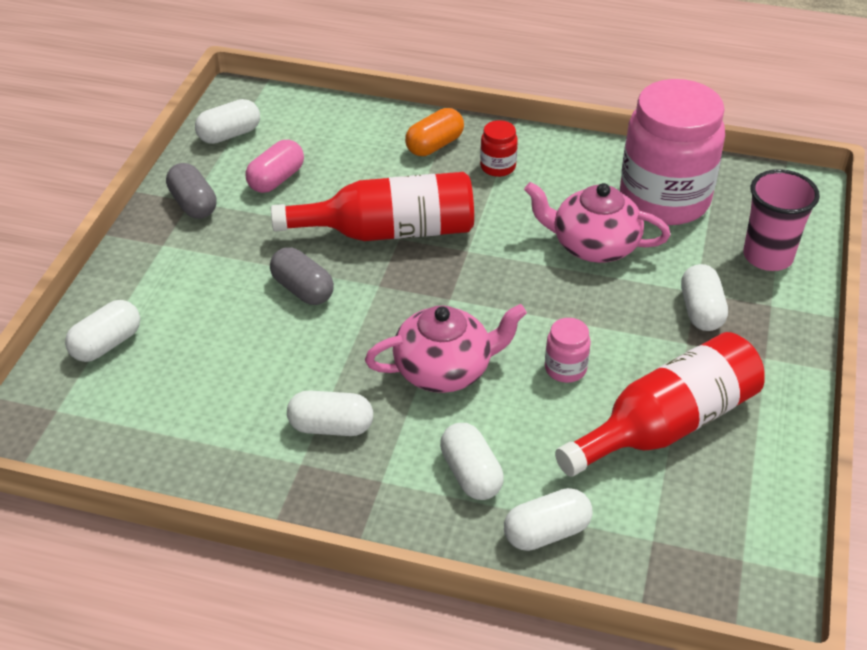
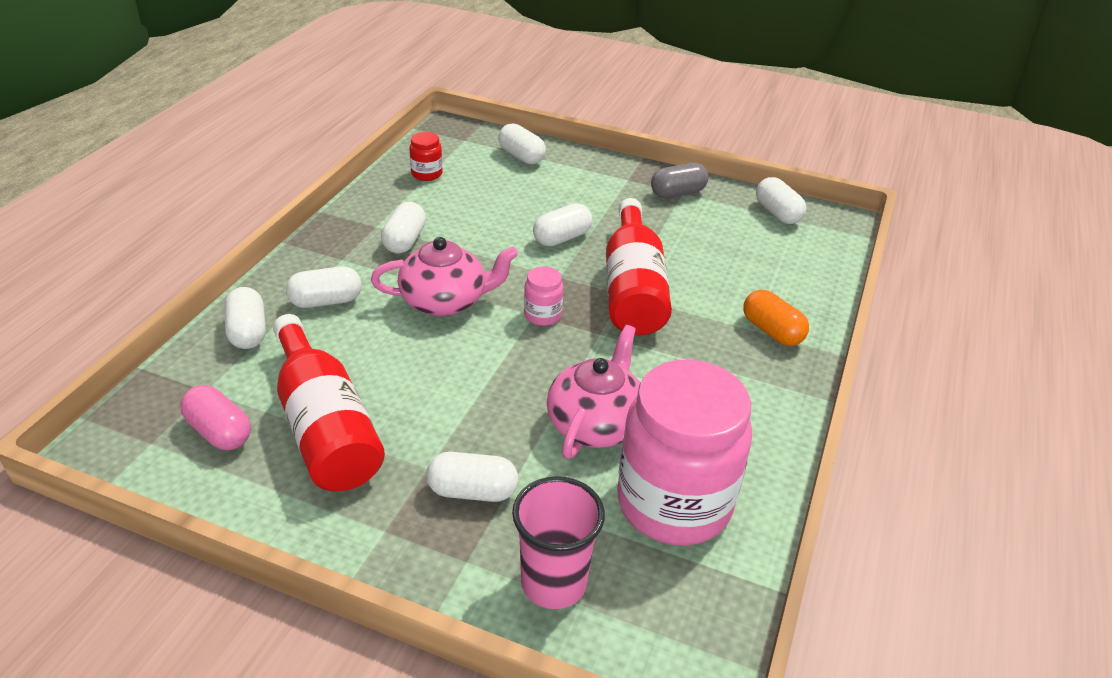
camera: 95 degrees right, 5 degrees down
pink capsule [245,140,304,193] -> pink capsule moved to [180,385,251,450]
grey capsule [270,247,334,305] -> white capsule [533,203,592,247]
pink teapot [365,304,527,393] -> pink teapot turned 90 degrees counterclockwise [371,237,518,316]
red jar [480,120,518,177] -> red jar moved to [409,132,442,181]
pink jar [545,318,591,383] -> pink jar moved to [524,266,563,326]

